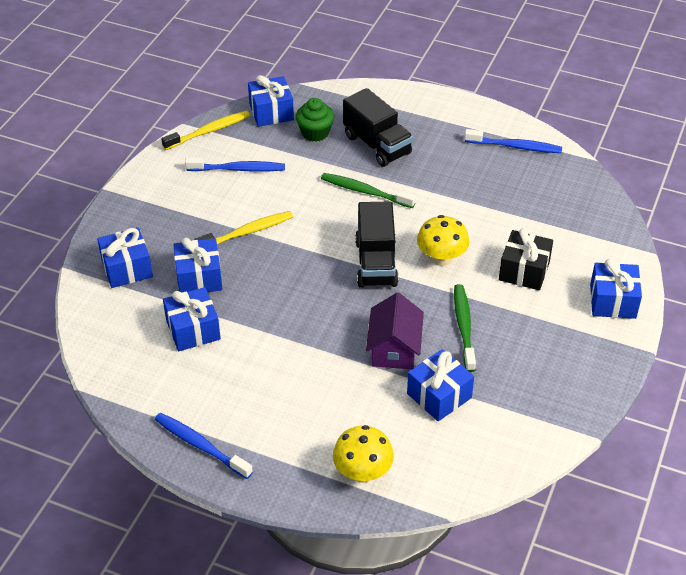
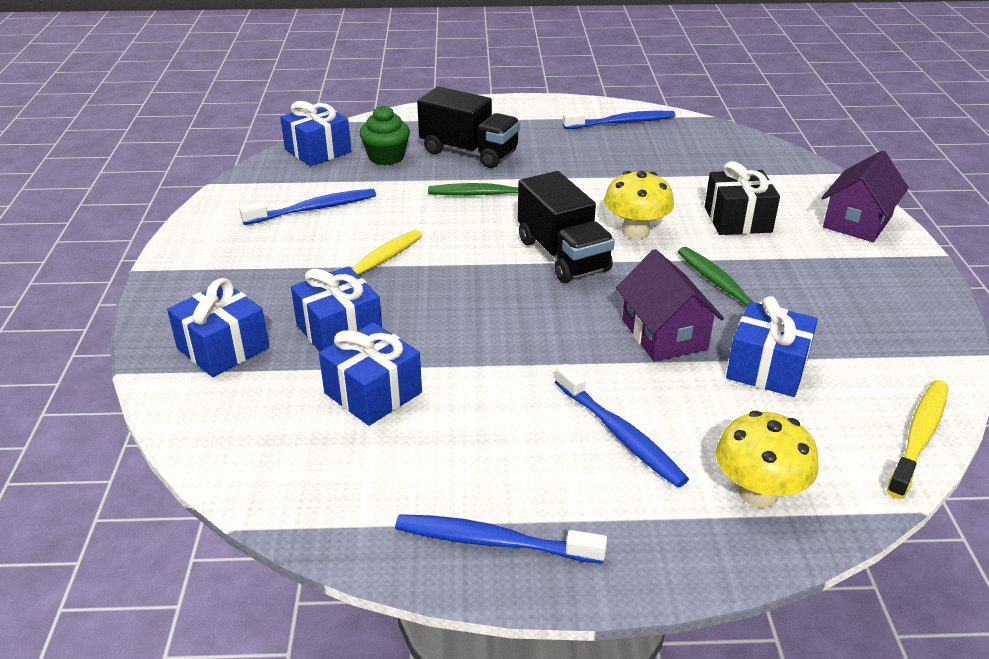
camera: 25 degrees left, 10 degrees down
yellow toothbrush [161,111,250,150] -> yellow toothbrush moved to [887,380,949,499]
blue gift [590,259,642,319] -> purple house [822,150,909,242]
none -> blue toothbrush [555,364,689,488]

